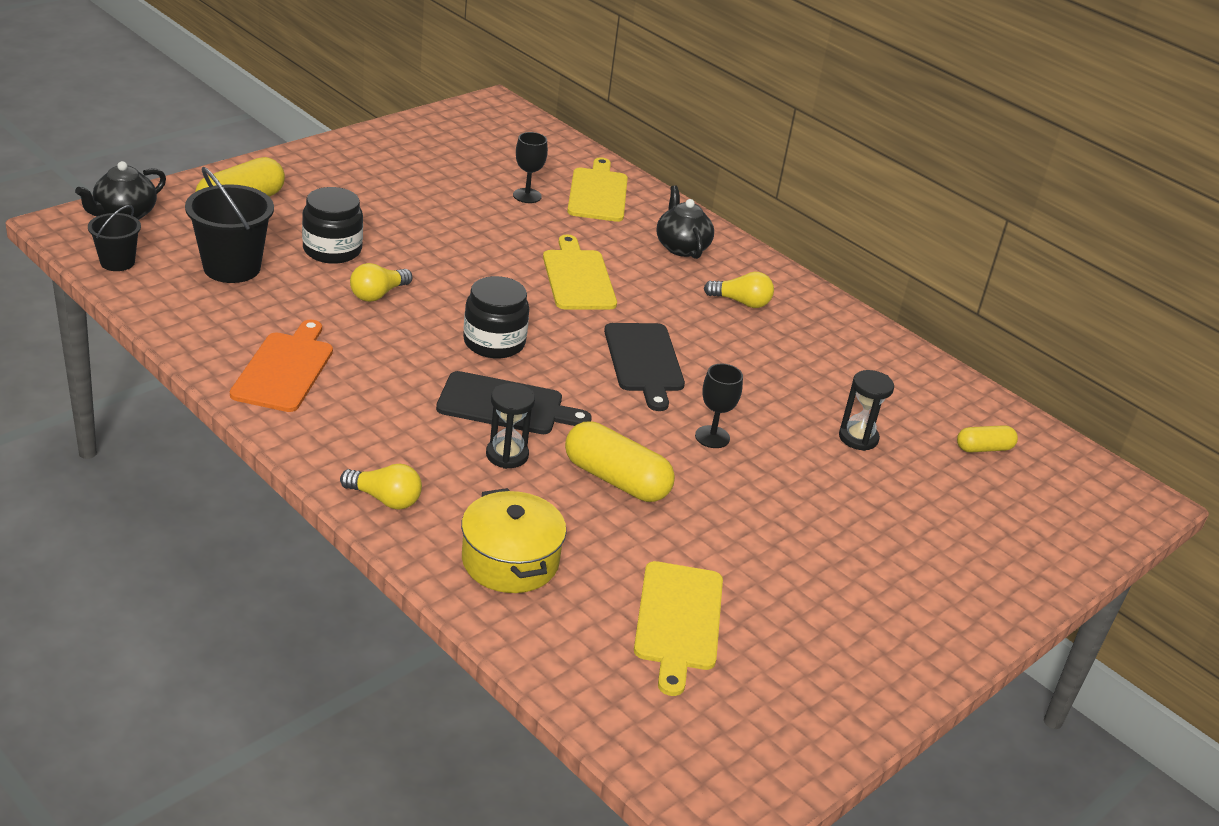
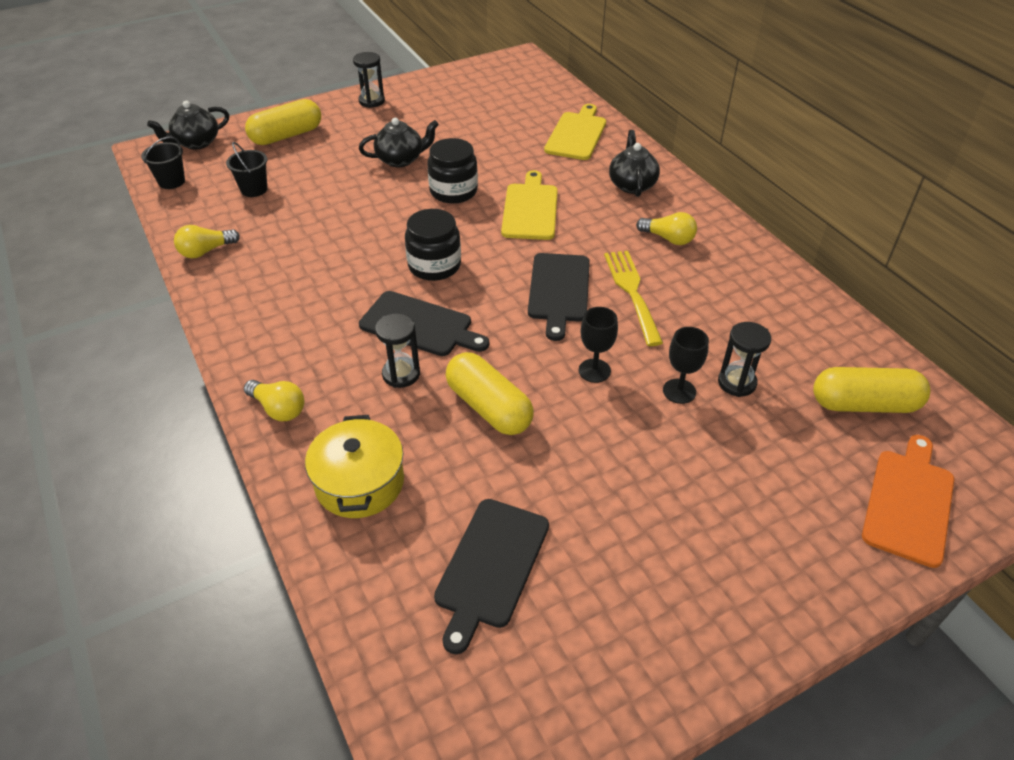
camera: 20 degrees right, 10 degrees up
black bucket [185,167,274,283] -> black bucket [226,142,267,197], size x0.59
orange cutting board [230,319,333,412] -> orange cutting board moved to [862,435,954,568]
black jar [302,187,363,264] -> black jar moved to [427,138,478,204]
yellow light bulb [350,263,412,302] -> yellow light bulb moved to [174,225,240,258]
black goblet [513,132,548,203] -> black goblet moved to [663,327,709,404]
yellow cutting board [634,561,723,696] -> black cutting board [434,499,549,654]
yellow capsule [957,425,1018,453] -> yellow capsule [813,367,930,413], size x1.78
none -> black hourglass [353,52,385,108]
none -> black teapot [359,118,439,167]
none -> yellow fork [604,251,663,346]

